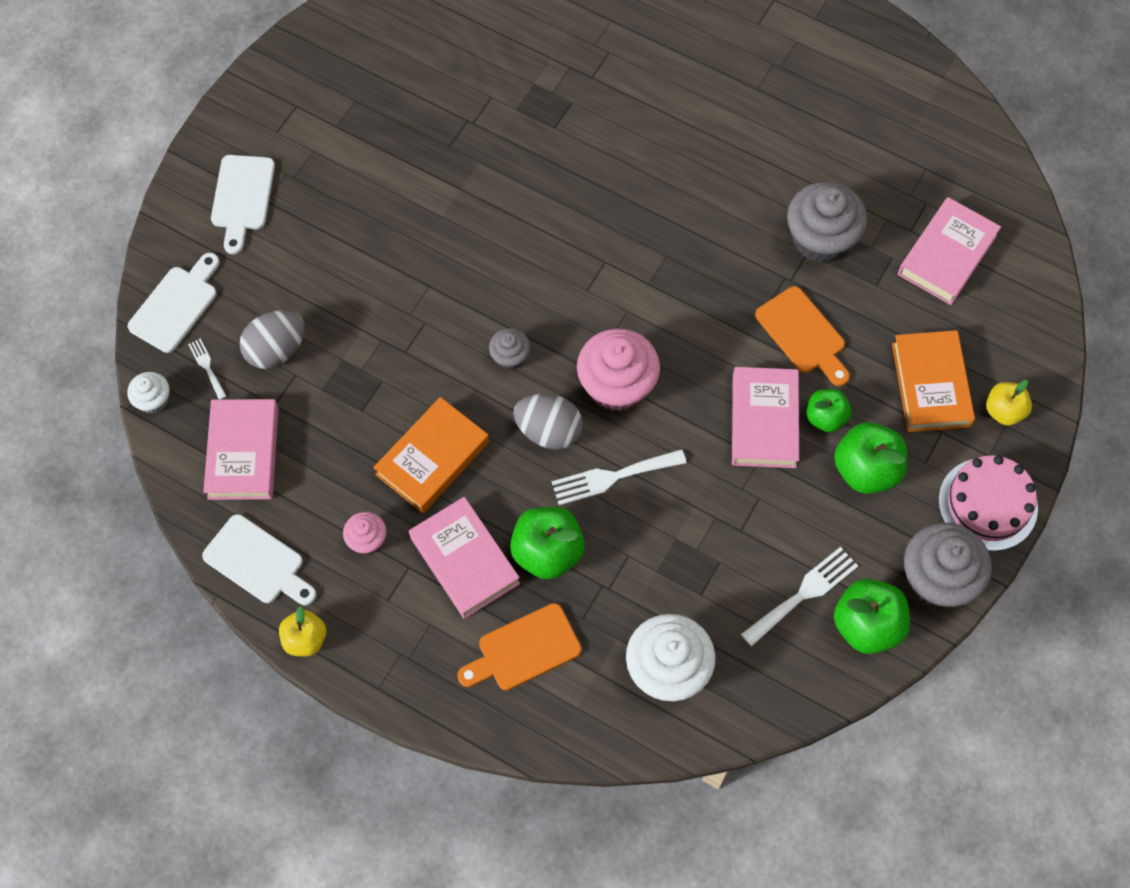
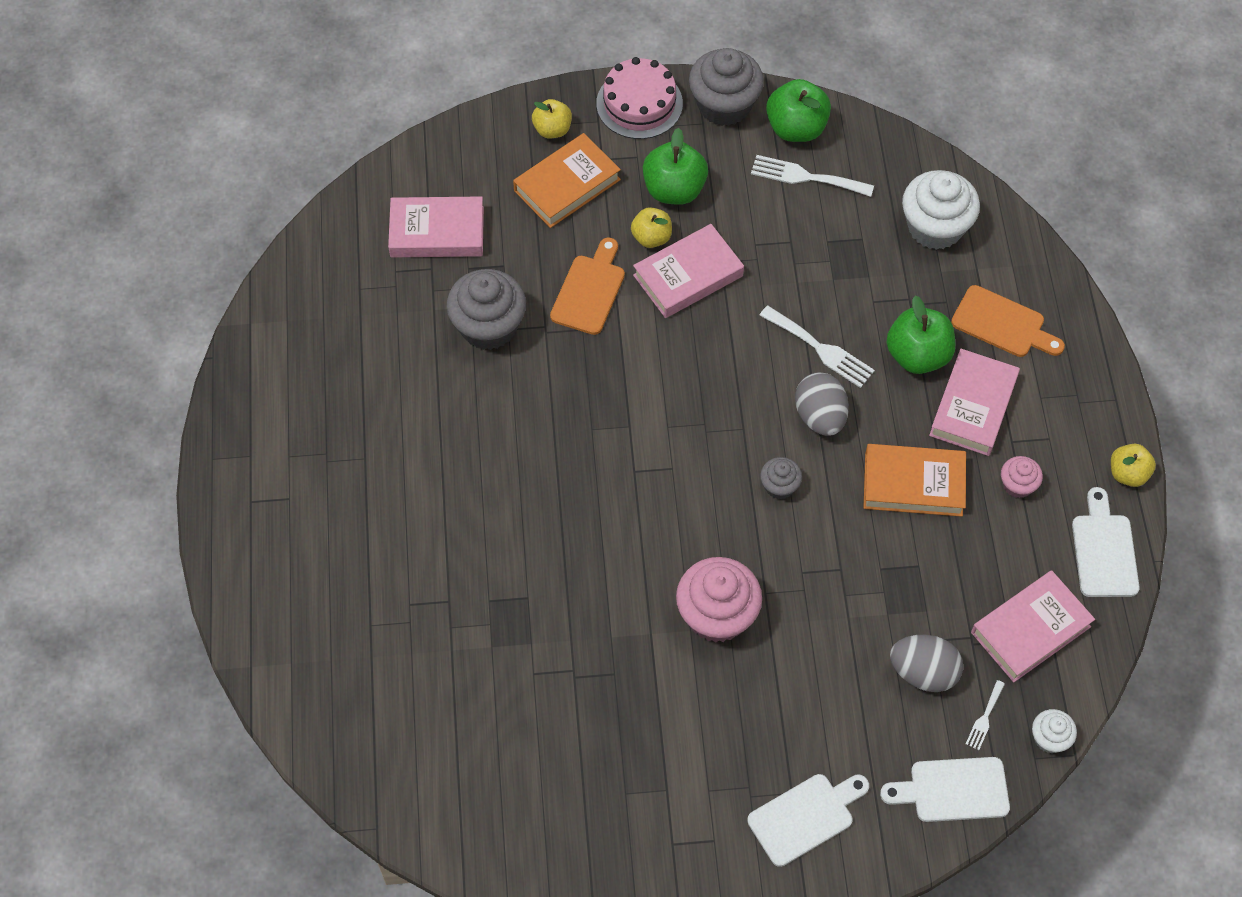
camera: 125 degrees left, 5 degrees down
pink cupcake [577,328,660,411] -> pink cupcake moved to [676,557,762,643]
green apple [807,389,852,432] -> yellow apple [631,207,672,248]

